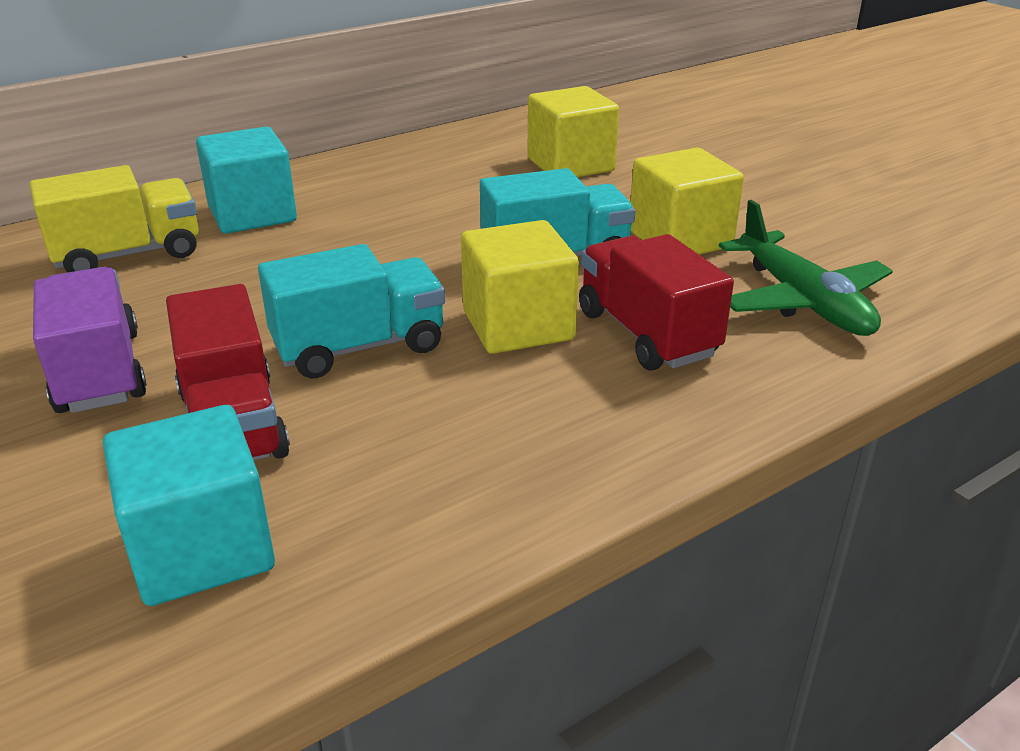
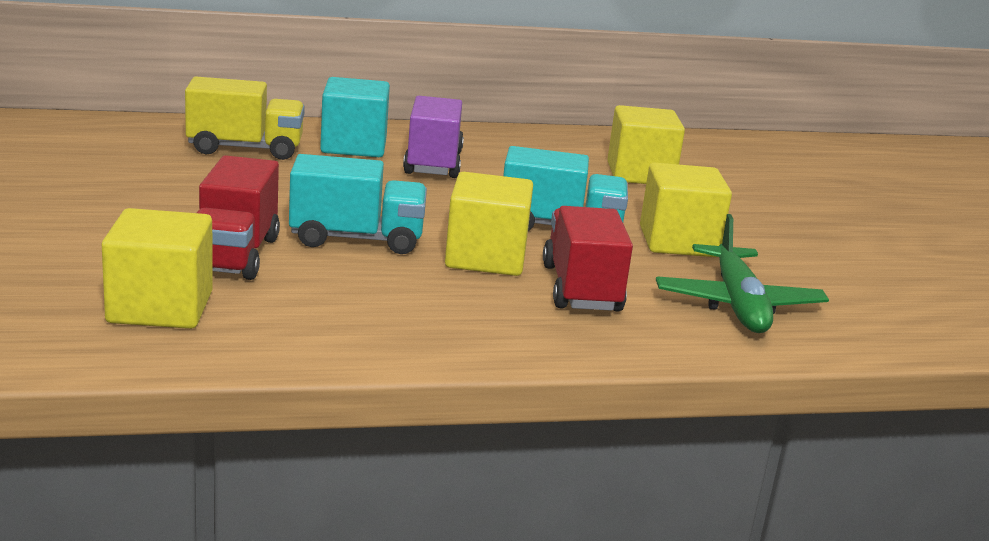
camera: 20 degrees right, 10 degrees down
purple truck [33,267,147,413] -> purple truck moved to [403,96,464,178]
turquoise cube [103,405,275,606] -> yellow cube [102,208,213,329]

